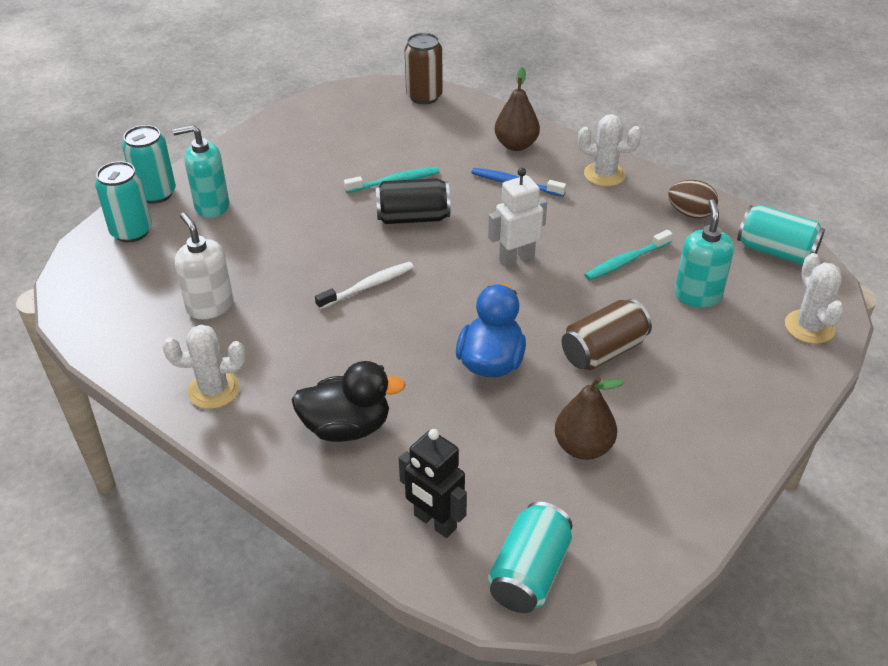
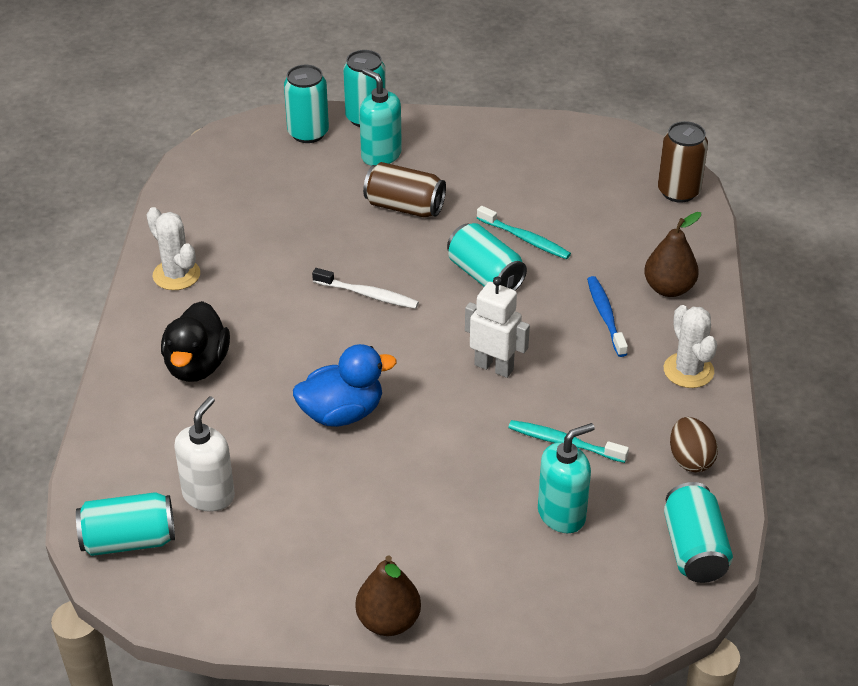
camera: 55 degrees right, 0 degrees up
white soap dispenser [175,212,233,319] -> white soap dispenser moved to [174,396,235,512]
black duck [292,361,406,442] -> black duck turned 45 degrees clockwise [161,301,230,382]
black can [376,178,450,224] -> turquoise can [447,223,527,291]
black robot [399,429,467,538] -> none
brown pear [555,376,625,460] -> brown pear moved to [355,556,421,636]
brown can [562,299,652,370] -> brown can moved to [363,162,446,218]
white cactus [785,253,844,344] -> none

